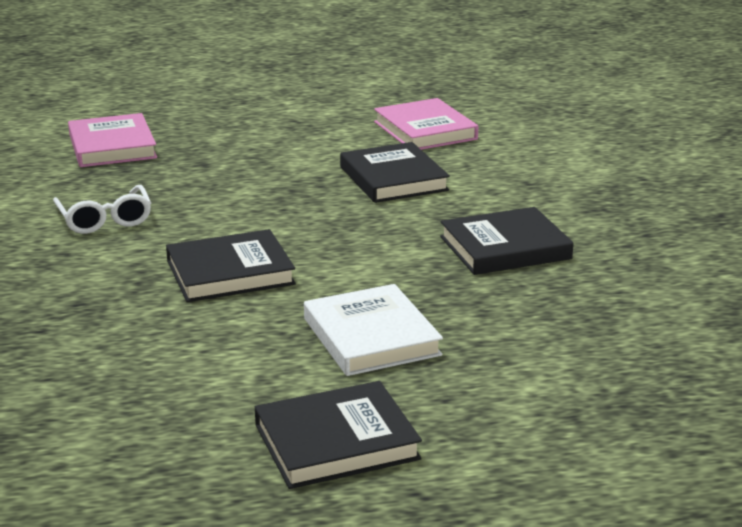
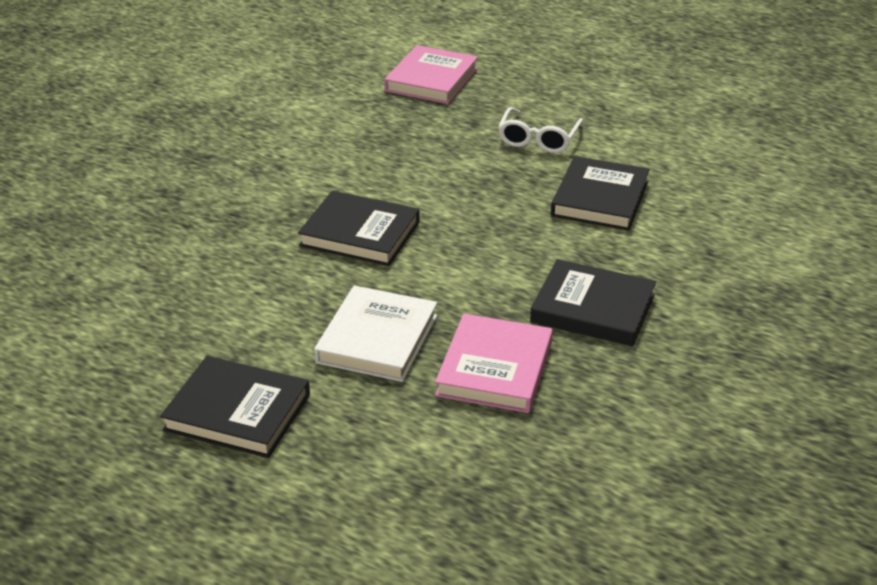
camera: 40 degrees right, 10 degrees up
white glasses [53,185,151,234] -> white glasses moved to [498,107,583,153]
pink book [374,98,478,150] -> pink book moved to [435,314,553,413]

